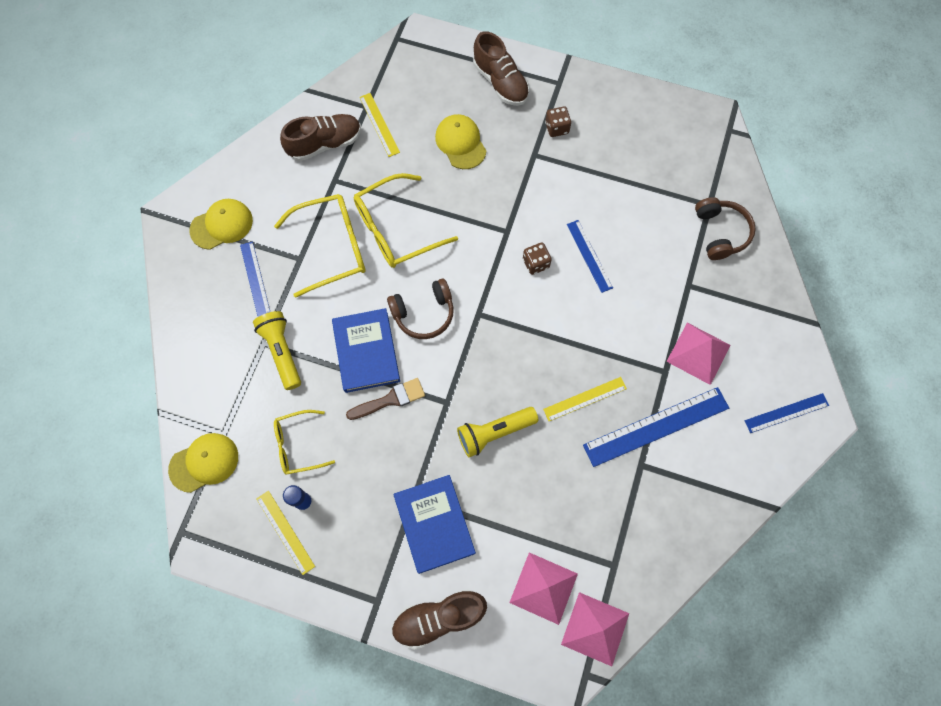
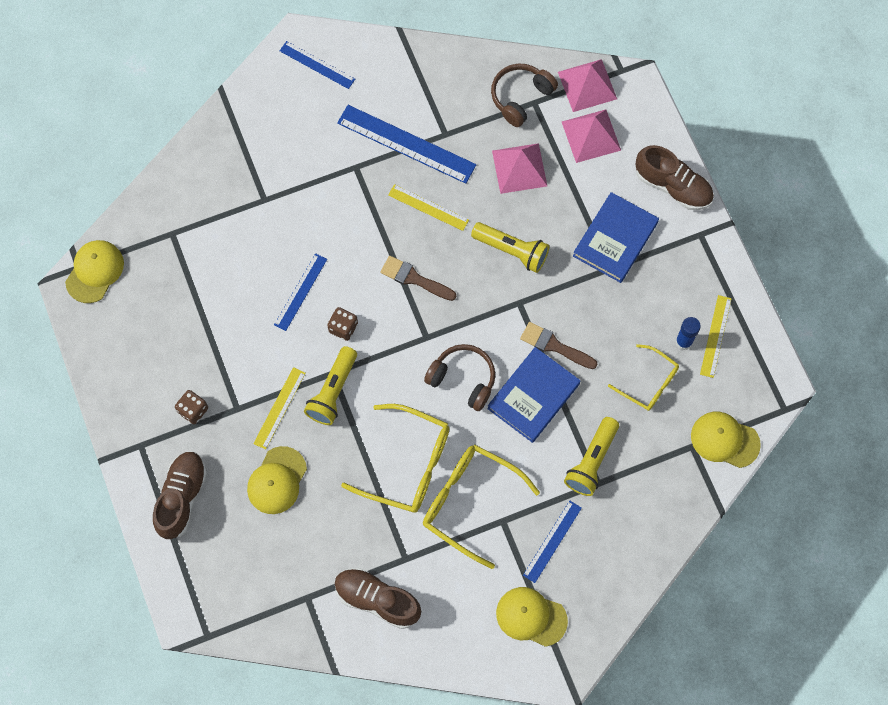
camera: 130 degrees left, 0 degrees up
yellow ruler [359,93,400,157] -> yellow ruler moved to [253,367,306,450]
pink pyramid [666,323,731,385] -> pink pyramid moved to [492,143,547,194]
brown headphones [695,197,756,260] -> brown headphones moved to [491,63,558,127]
none -> yellow cap [65,240,124,303]
none -> yellow flashlight [304,346,357,425]
none -> brown brush [380,256,456,301]

